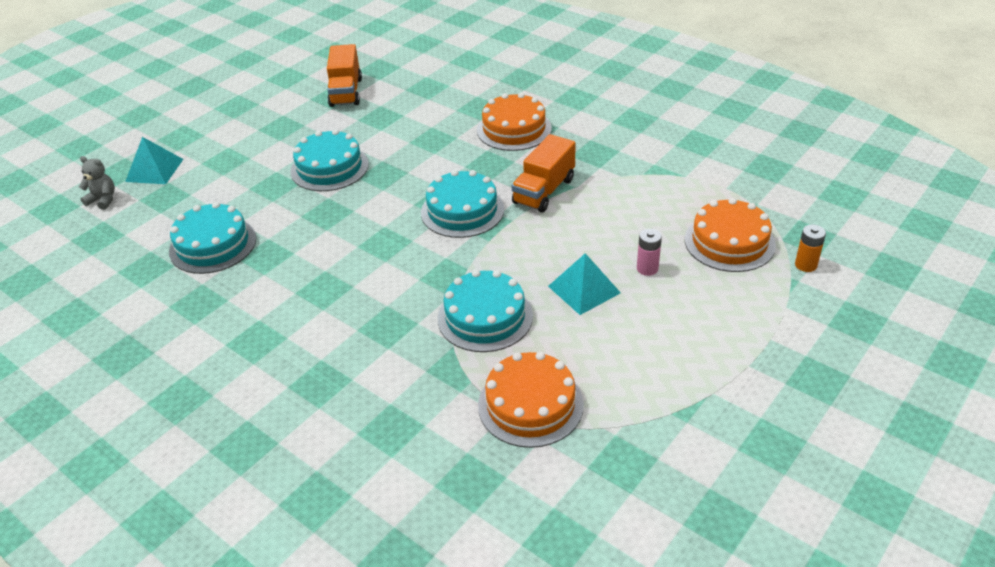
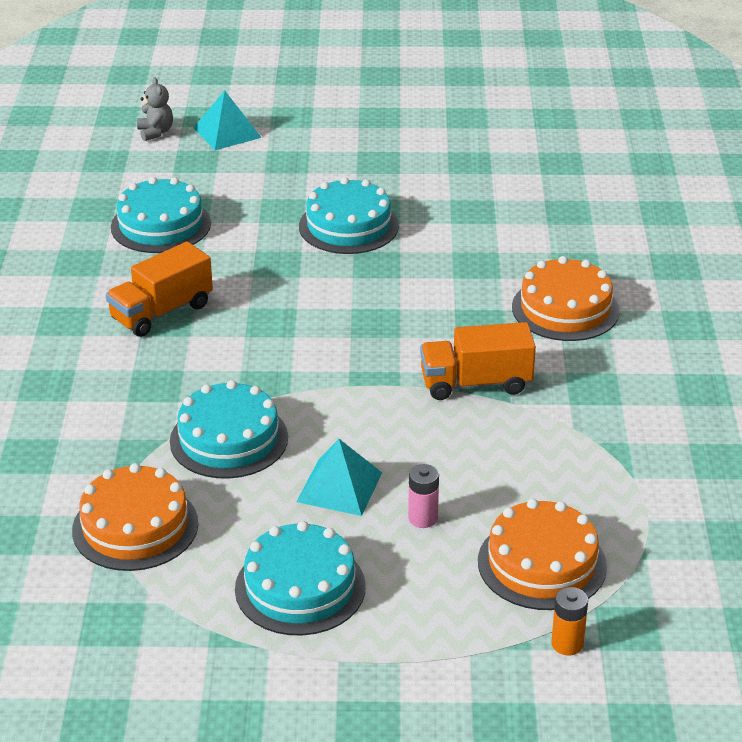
camera: 50 degrees right, 5 degrees down
orange truck [327,44,362,107] -> orange truck moved to [106,241,213,337]
turquoise cake [421,170,504,238] -> turquoise cake moved to [235,521,366,635]

